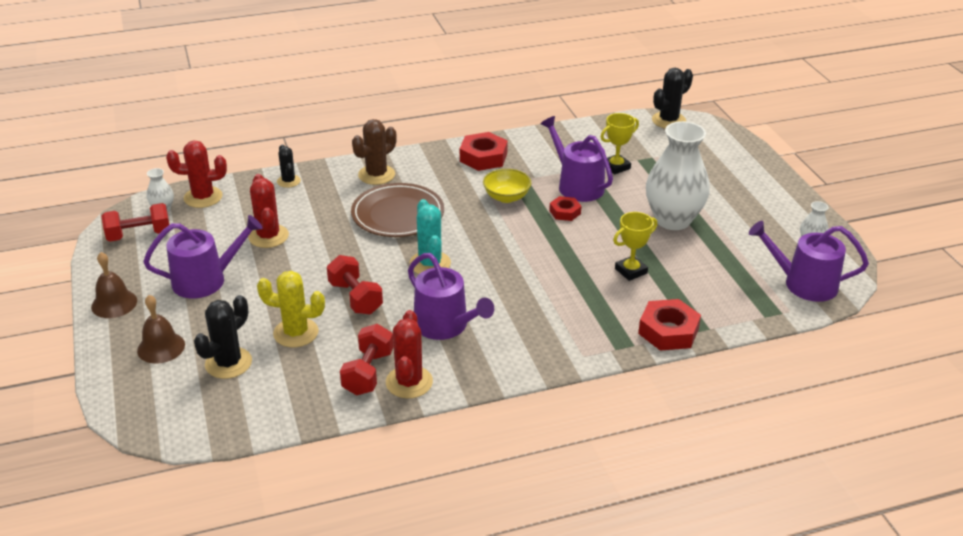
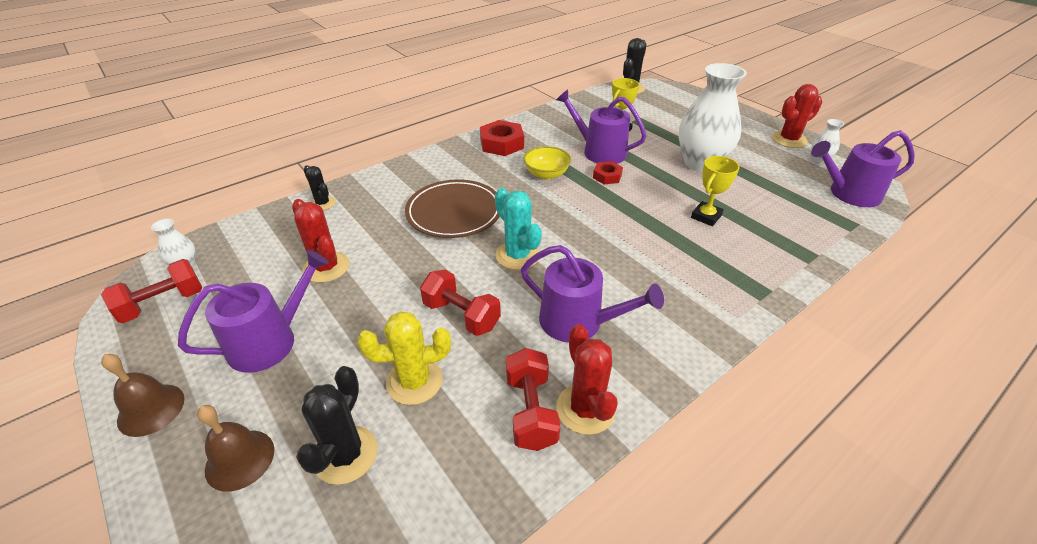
camera: 20 degrees left, 5 degrees up
red cactus [166,141,227,208] -> red cactus moved to [772,84,822,148]
brown cactus [352,119,397,185] -> none
red nut [638,299,701,351] -> none

